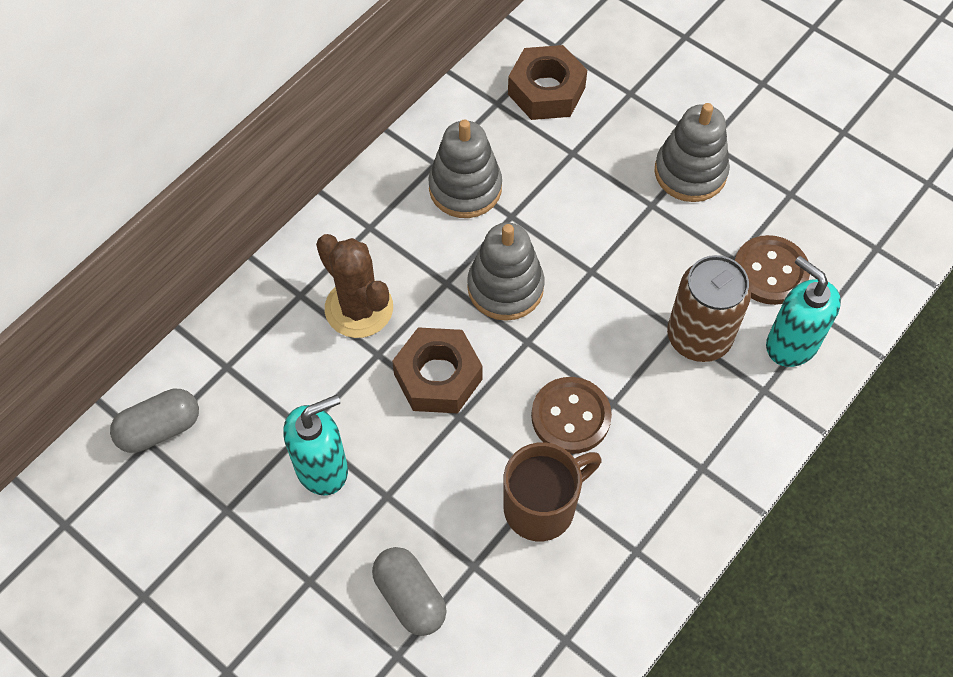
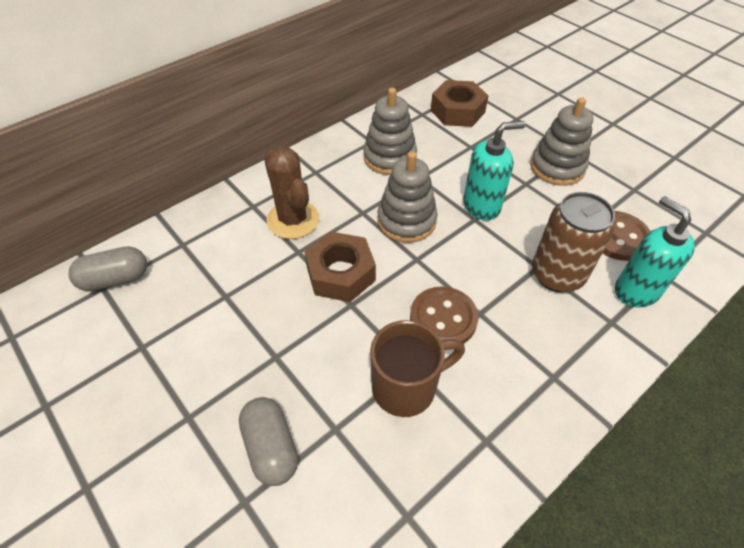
camera: 10 degrees right, 10 degrees down
turquoise soap dispenser [283,395,348,495] -> turquoise soap dispenser moved to [463,121,525,220]

